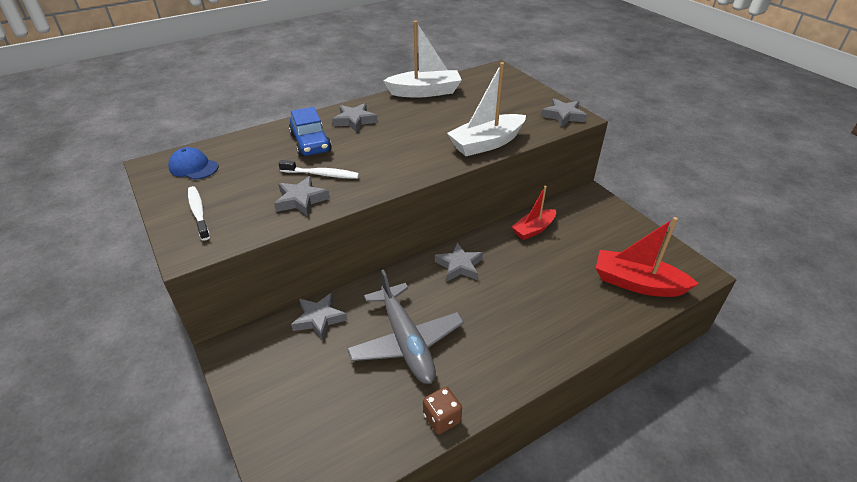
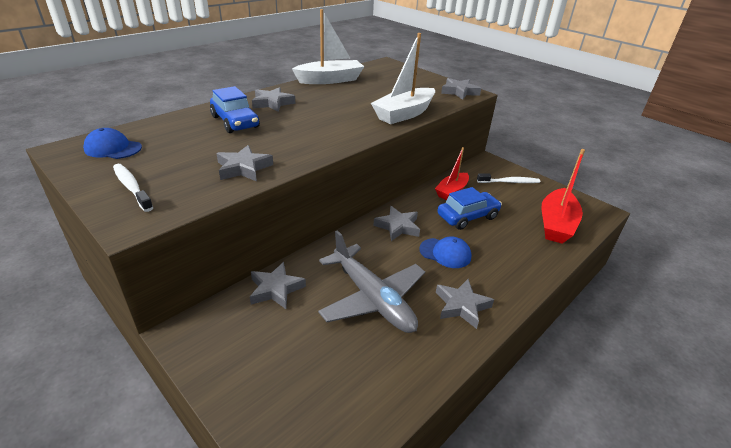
camera: 15 degrees left, 5 degrees down
white toothbrush [278,160,359,179] -> white toothbrush moved to [477,173,540,183]
brown dice [423,387,462,434] -> none
red boat [596,217,699,297] -> red boat turned 75 degrees counterclockwise [541,149,585,244]
none -> blue cap [419,237,471,268]
none -> grey star [436,279,494,329]
none -> blue car [438,187,502,230]

